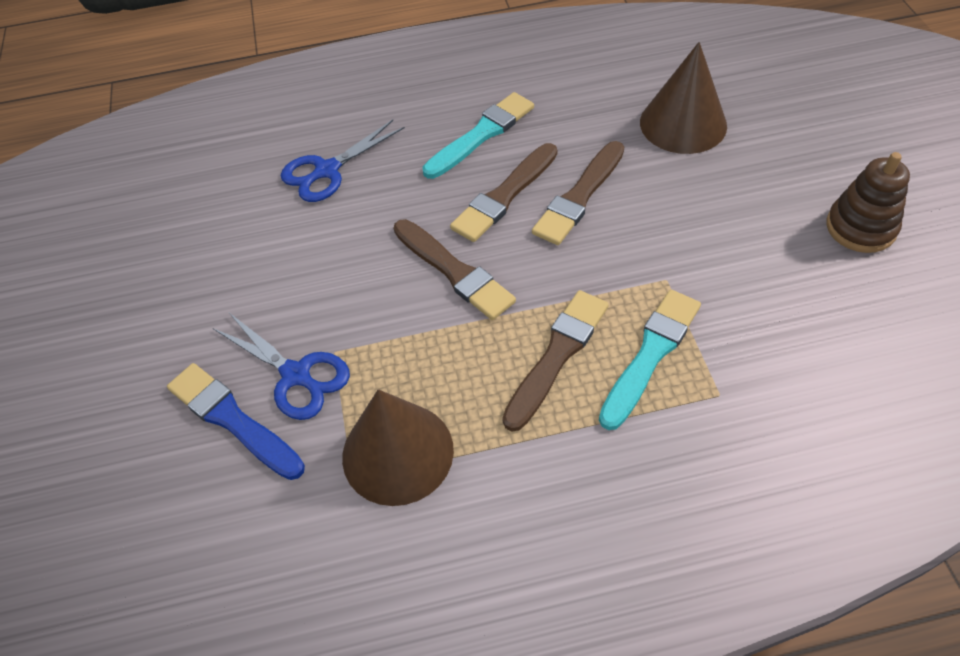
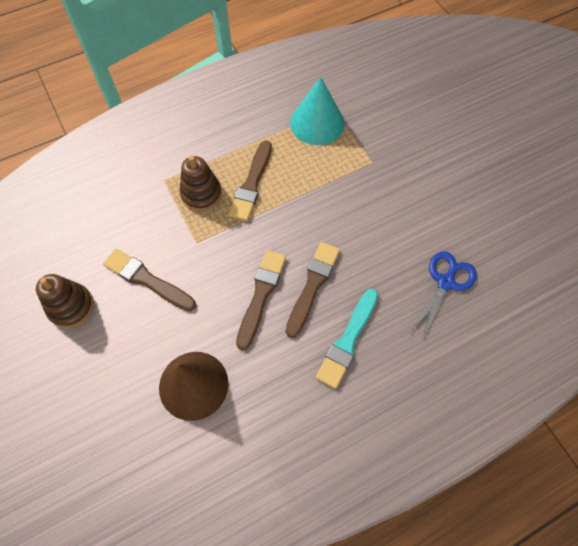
camera: 160 degrees right, 10 degrees up
blue brush [167,363,305,480] -> none
blue scissors [213,313,350,420] -> none
brown cone [342,389,454,506] -> turquoise cone [290,77,345,145]
brown brush [394,219,516,320] -> brown brush moved to [103,249,196,311]
turquoise brush [599,290,701,430] -> brown stacking toy [180,155,222,212]

